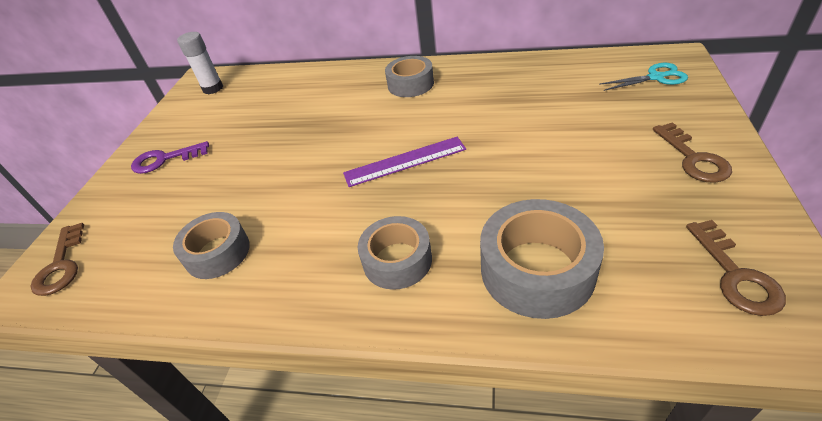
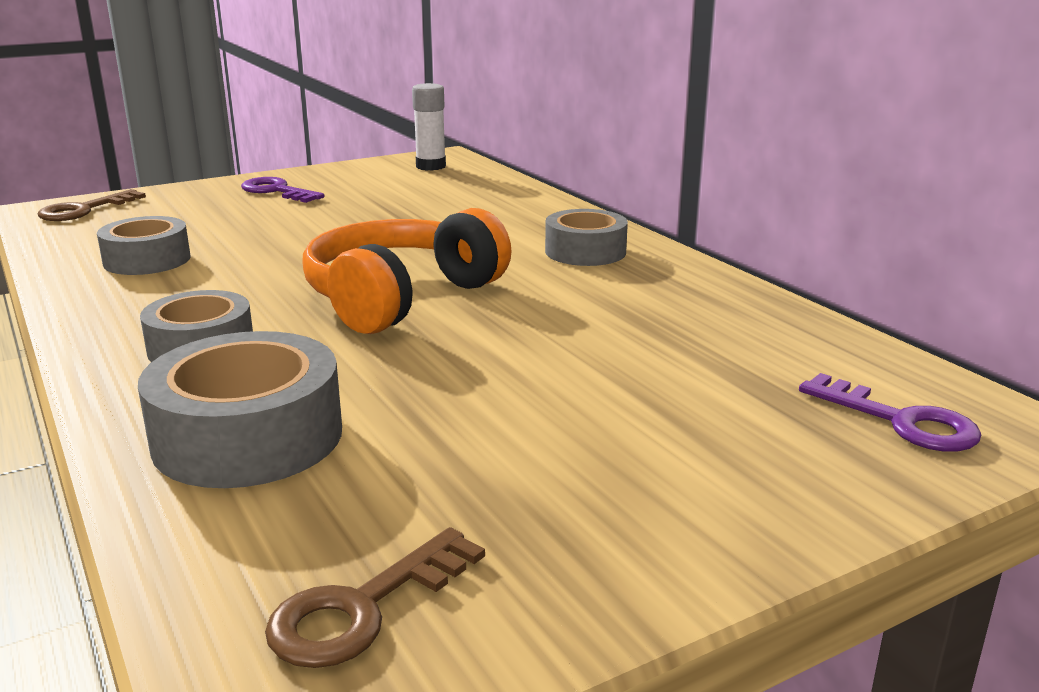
camera: 45 degrees right, 20 degrees down
purple ruler [343,137,466,187] -> orange headphones [302,208,511,334]
turquoise scissors [599,63,688,91] -> purple key [799,373,981,451]
brown key [653,122,732,183] -> none

